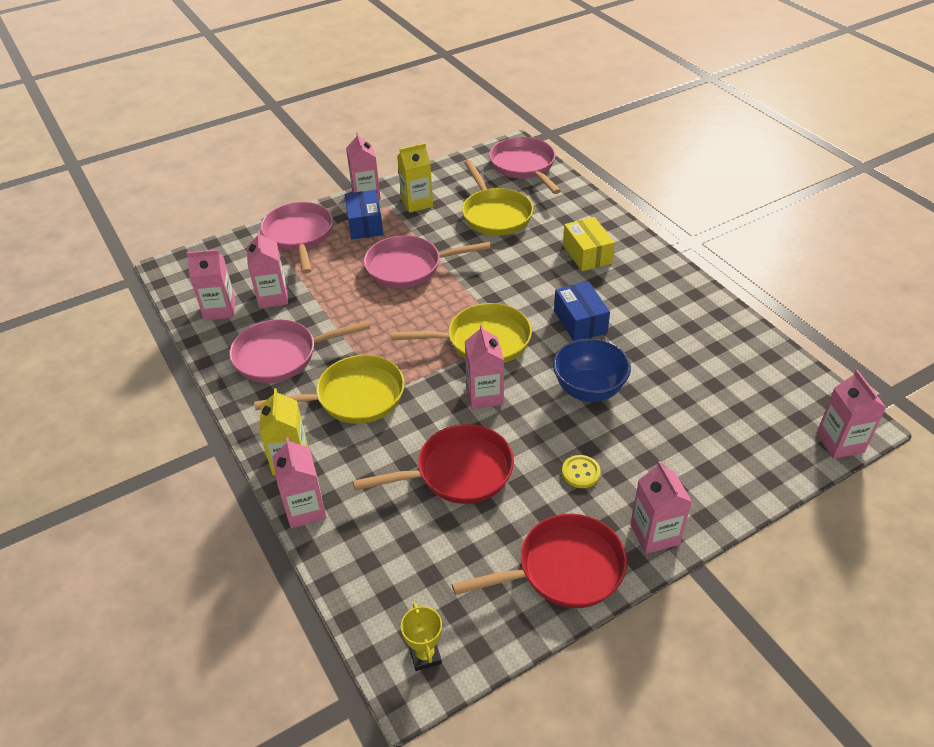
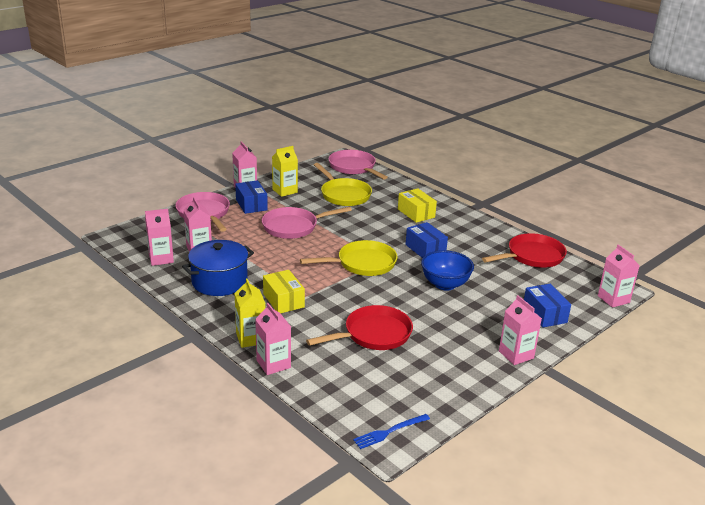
camera: 15 degrees left, 15 degrees down
pink pan [229,319,370,383] -> blue pot [182,240,254,296]
yellow pan [254,355,405,424] -> yellow box [263,270,305,313]
yellow trophy [401,602,442,671] -> blue fork [353,414,430,449]
red pan [452,514,627,608] -> red pan moved to [482,233,567,268]
pink carton [465,324,504,409] -> none
yellow button [562,455,601,488] -> none
none -> blue box [524,284,571,328]

